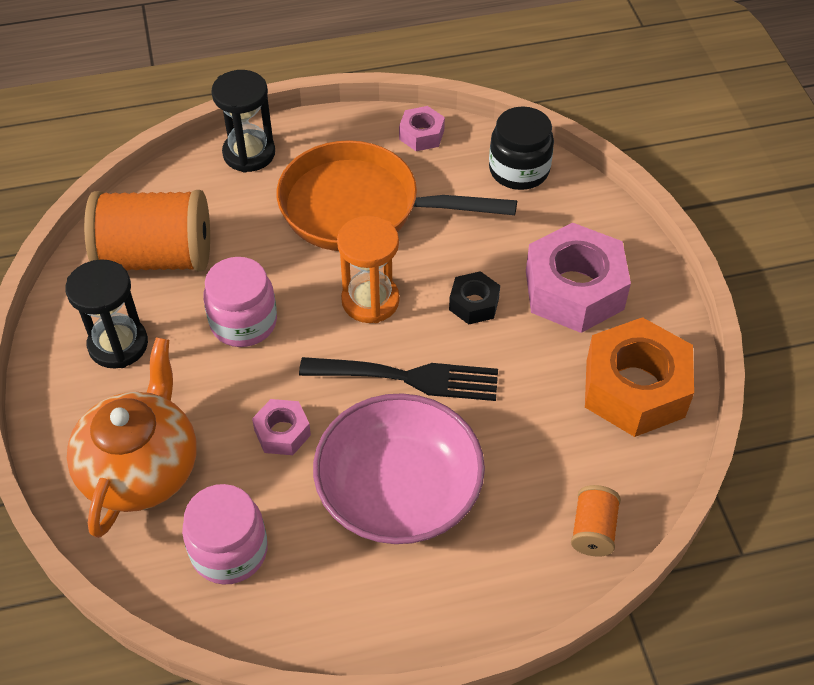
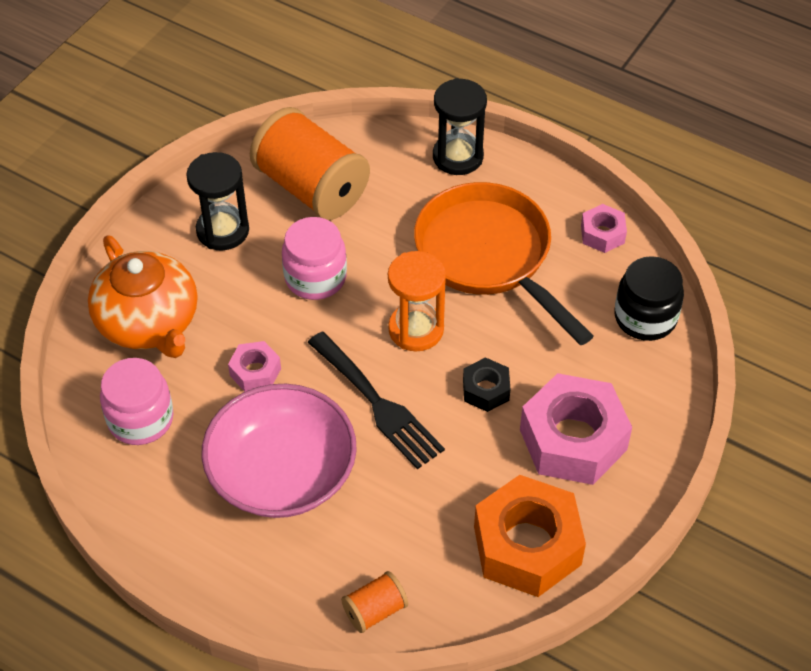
camera: 45 degrees right, 0 degrees up
orange teapot [67,337,196,538] -> orange teapot turned 90 degrees clockwise [88,235,197,358]

